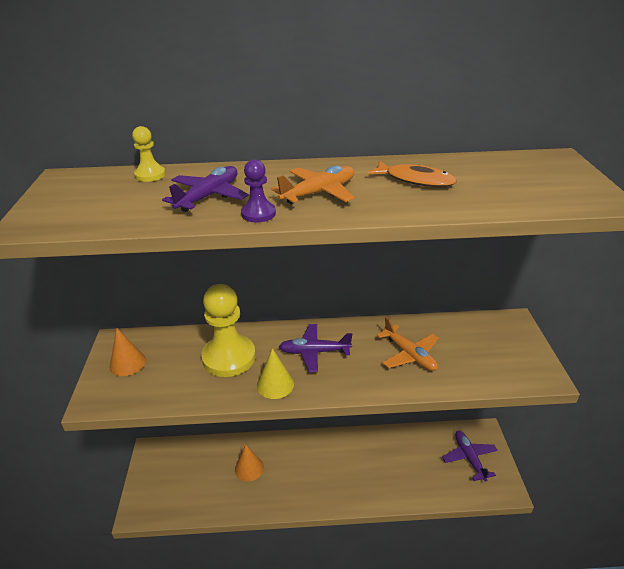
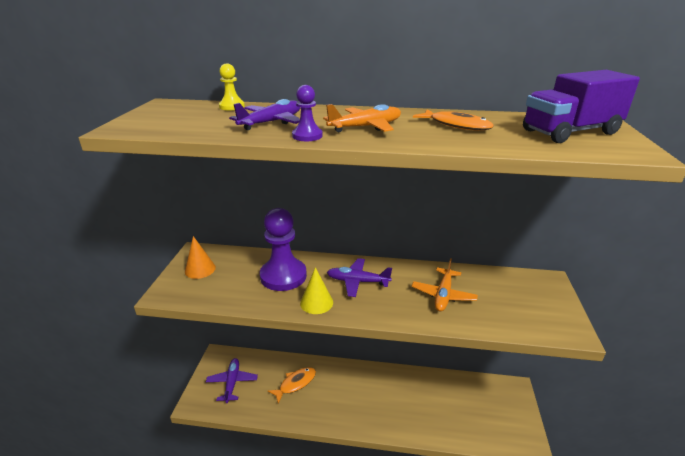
camera: 10 degrees right, 5 degrees down
yellow pawn [201,284,256,377] -> purple pawn [260,208,307,291]
orange cone [235,445,264,482] -> orange fish [268,367,316,404]
orange plane [377,317,439,371] -> orange plane turned 45 degrees clockwise [412,258,478,311]
purple plane [442,431,498,482] -> purple plane moved to [206,358,258,403]
none -> purple truck [523,70,640,143]

